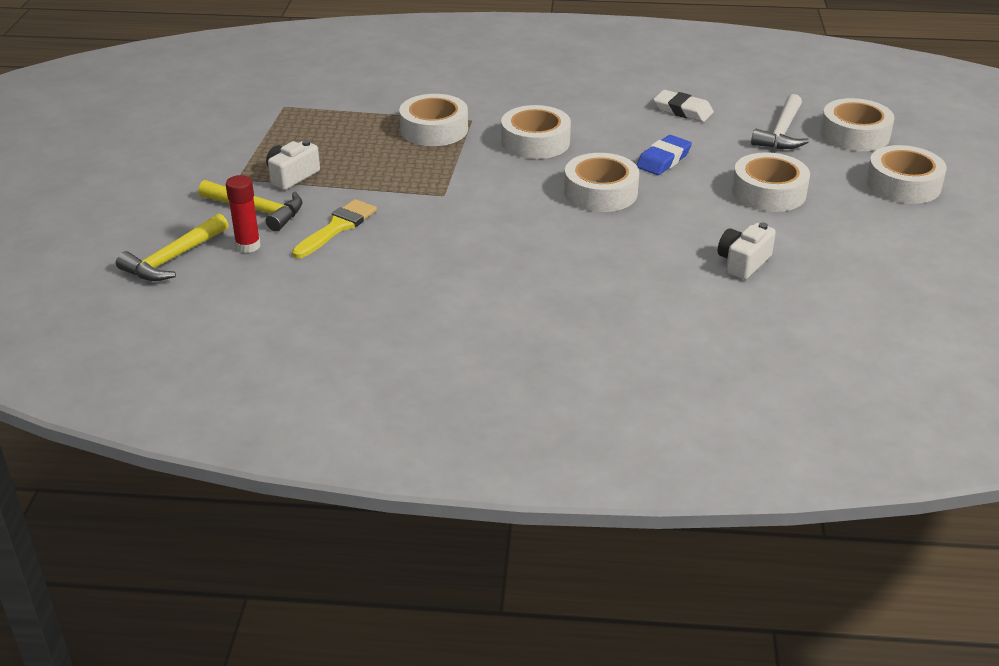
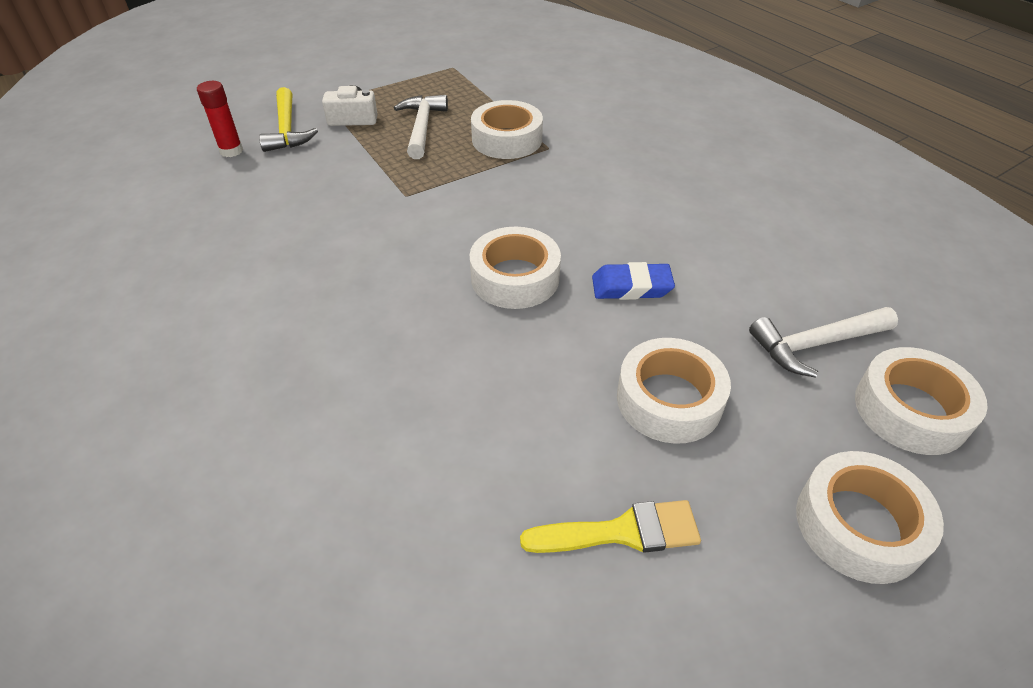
camera: 50 degrees right, 10 degrees up
yellow hammer [116,214,228,281] -> none
yellow brush [292,199,377,258] -> yellow brush moved to [520,500,701,553]
white tape [501,105,571,159] -> none
white eraser [653,90,714,122] -> none
white camera [718,223,776,280] -> none
none -> white hammer [394,95,448,159]

